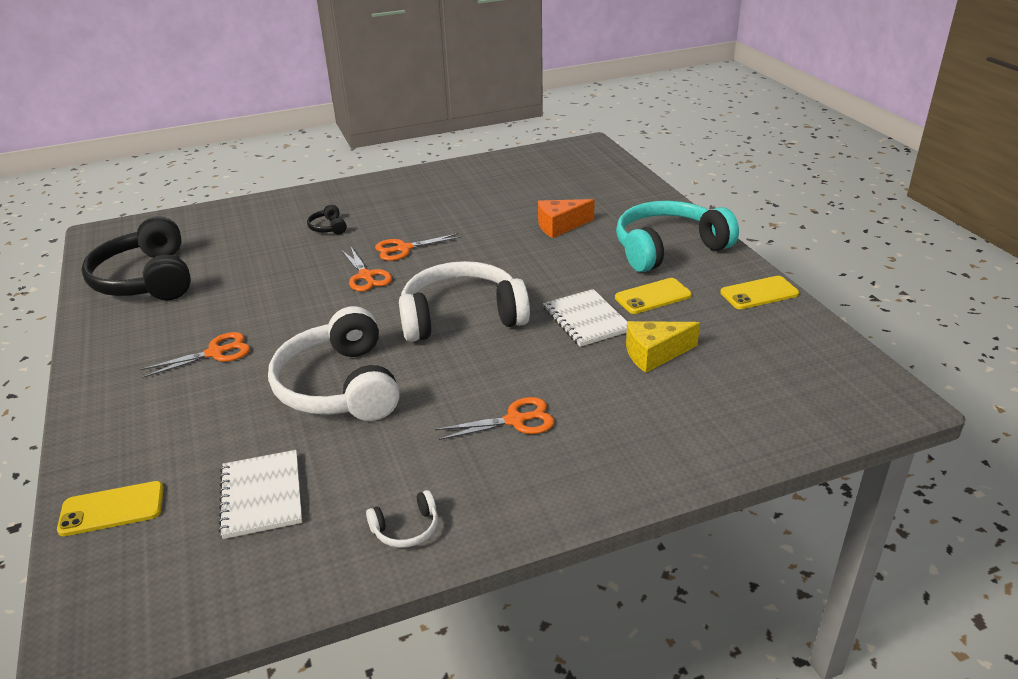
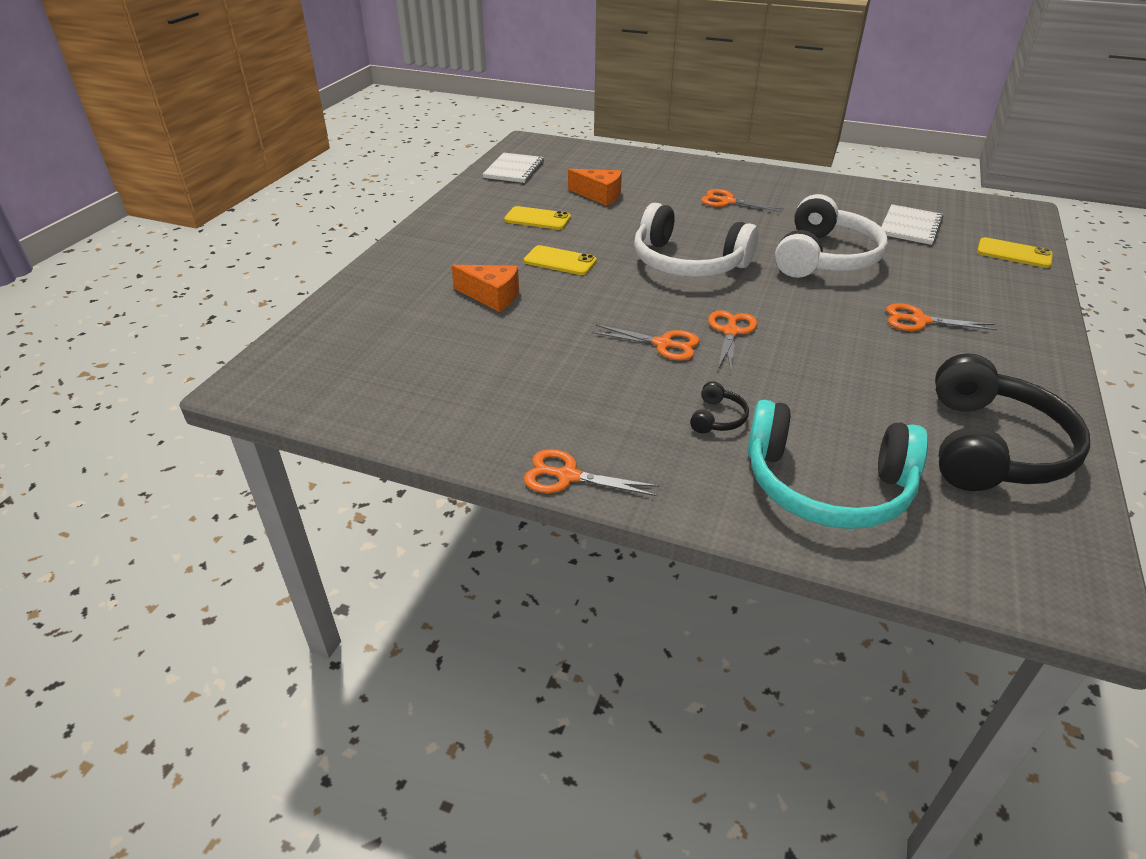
camera: 140 degrees left, 5 degrees up
white headphones [366,490,438,548] -> none
white notebook [543,289,628,347] -> white notebook moved to [482,153,544,183]
turquoise headphones [616,201,739,272] -> turquoise headphones moved to [747,400,928,529]
yellow cheese [626,321,700,373] -> orange cheese [568,169,622,206]
yellow phone [720,276,799,309] -> yellow phone moved to [524,245,597,275]
none -> orange scissors [524,449,659,496]

